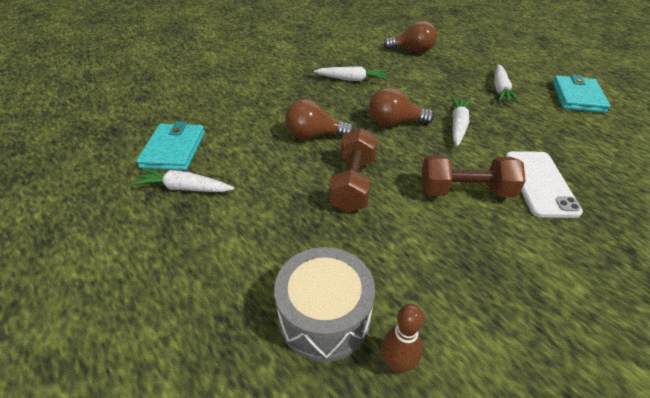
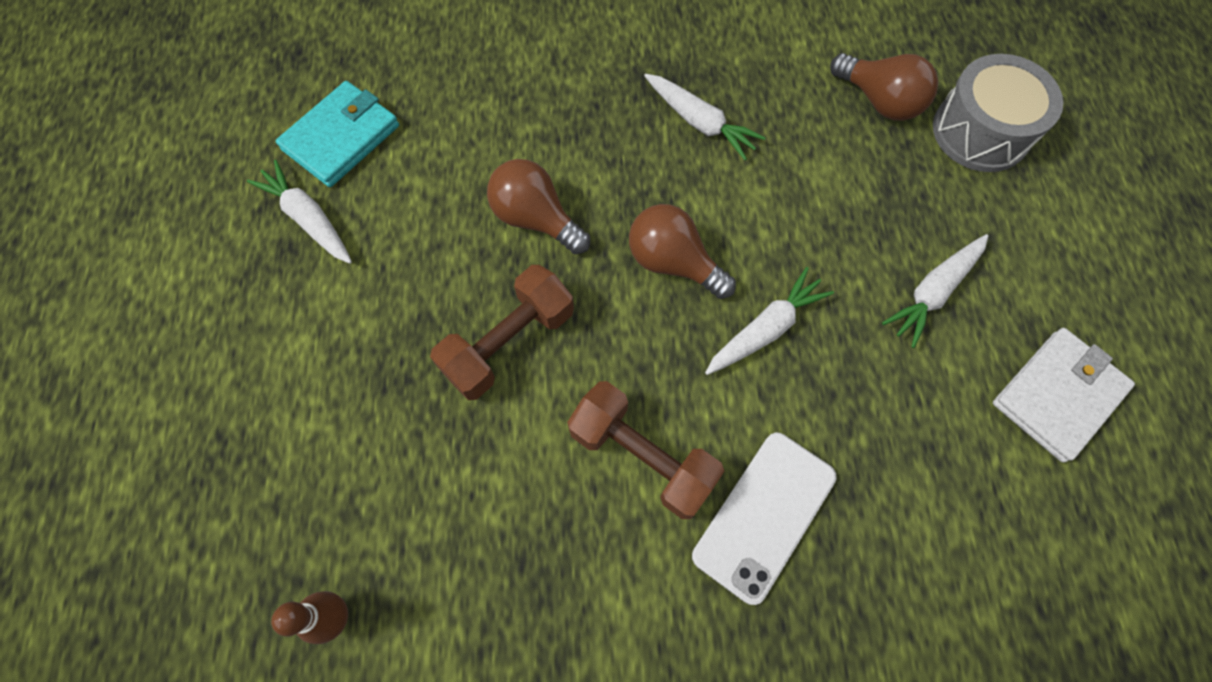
camera: 35 degrees right, 25 degrees up
grey drum [274,247,375,362] -> grey drum moved to [933,54,1063,172]
turquoise wallet [552,74,610,113] -> white wallet [993,328,1135,463]

